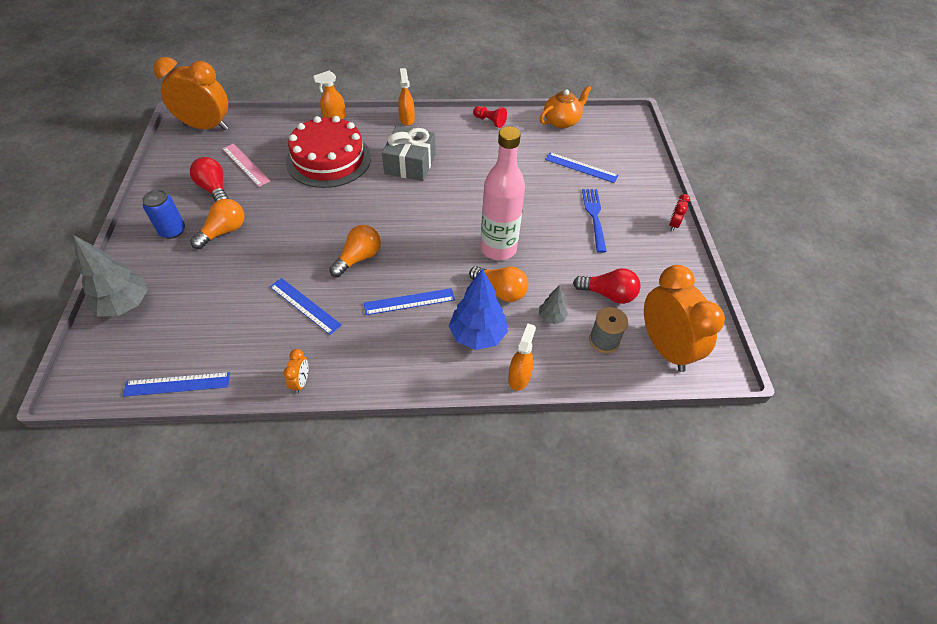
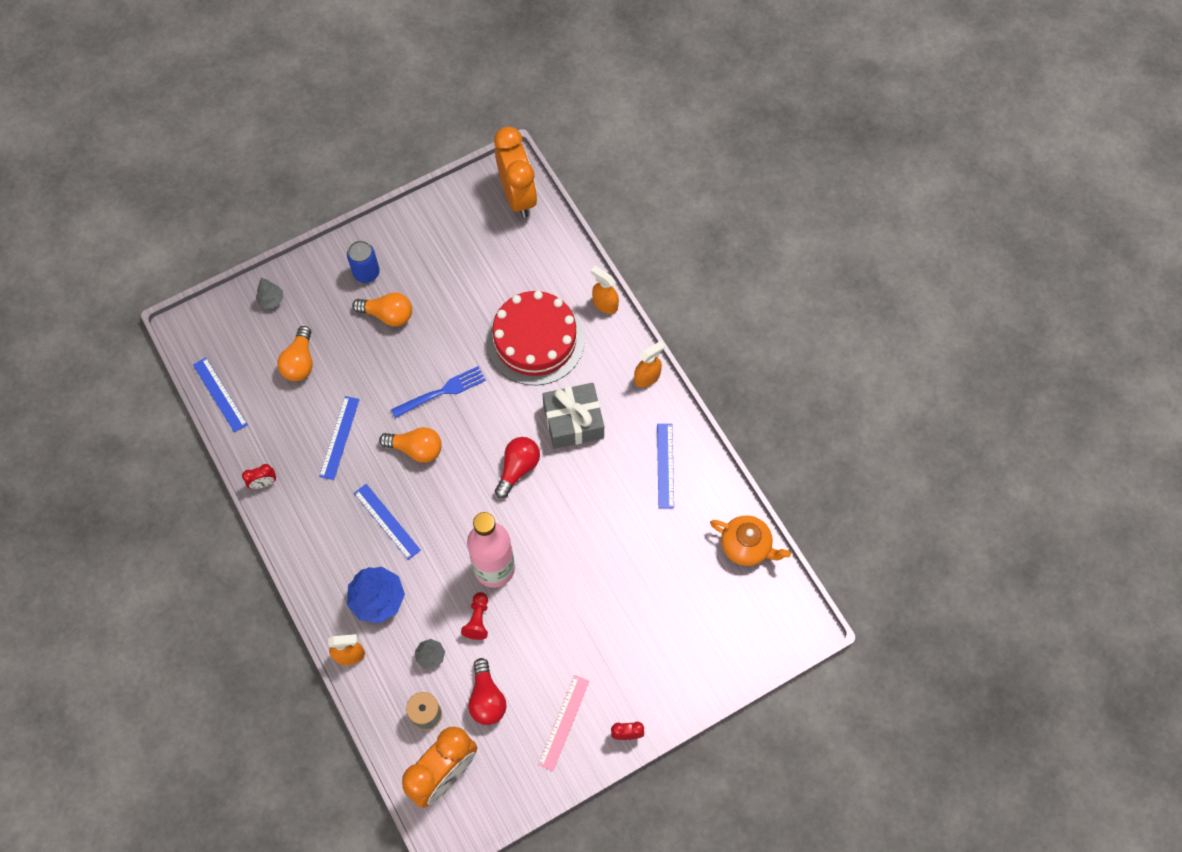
camera: 65 degrees right, 15 degrees up
grey tree [73,235,148,316] -> grey tree [256,278,283,309], size x0.52
red light bulb [190,157,229,202] -> red light bulb moved to [495,437,540,498]
pink ruler [222,144,270,187] -> pink ruler moved to [538,675,590,771]
orange clock [283,349,309,394] -> red clock [242,464,276,489]
orange light bulb [469,266,528,302] -> orange light bulb moved to [277,326,313,381]
red pawn [473,106,507,128] -> red pawn moved to [461,592,488,640]
blue ruler [545,152,619,183] -> blue ruler moved to [657,424,674,508]
blue fork [582,189,607,253] -> blue fork moved to [391,366,486,418]

